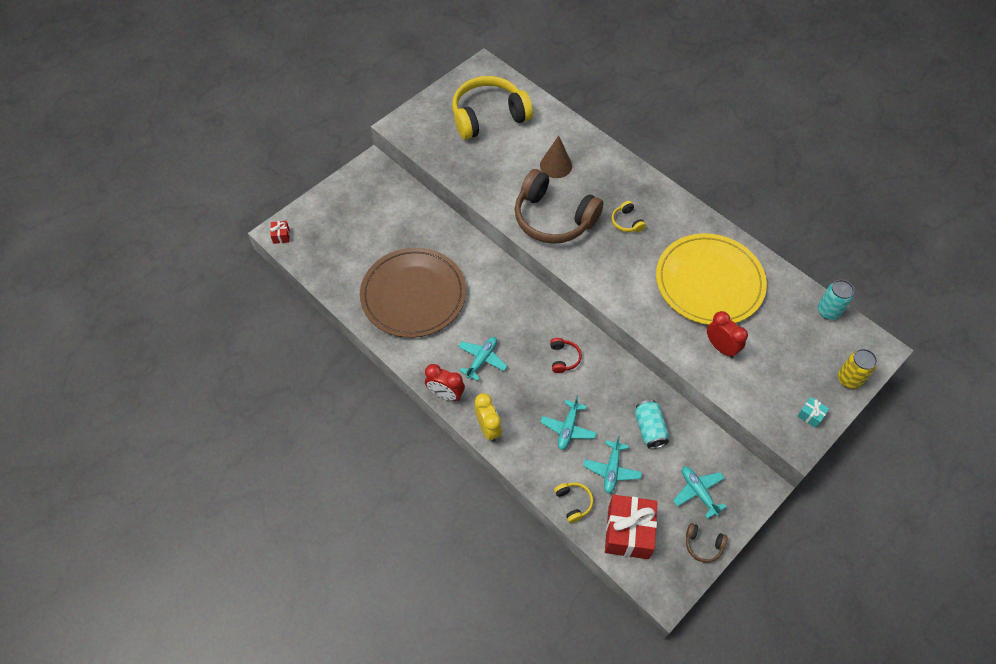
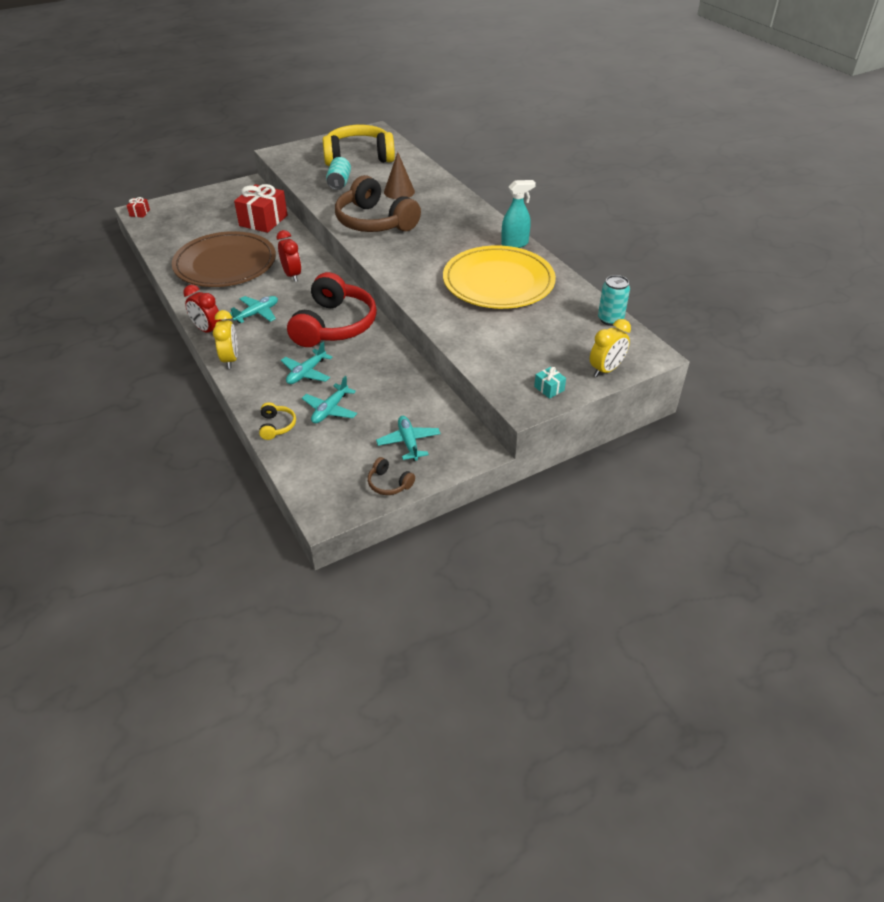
camera: 15 degrees right, 15 degrees down
red headphones [550,338,582,373] -> red headphones [287,272,377,347], size x2.47
red gift [605,495,657,559] -> red gift moved to [234,184,288,233]
yellow headphones [611,201,646,232] -> none
turquoise can [635,400,669,449] -> turquoise can moved to [326,157,351,190]
red clock [707,311,748,358] -> red clock moved to [277,230,301,282]
yellow can [838,349,877,389] -> yellow clock [590,319,631,377]
none -> turquoise spray bottle [501,180,536,248]

